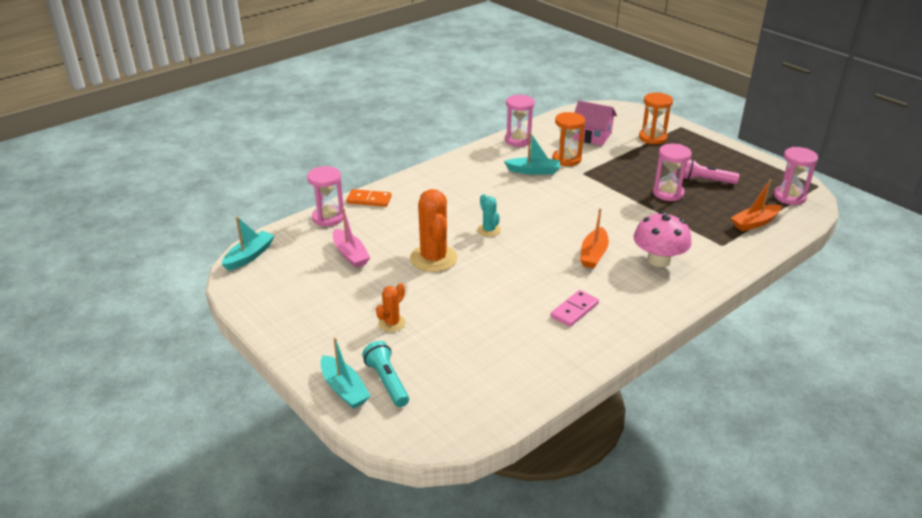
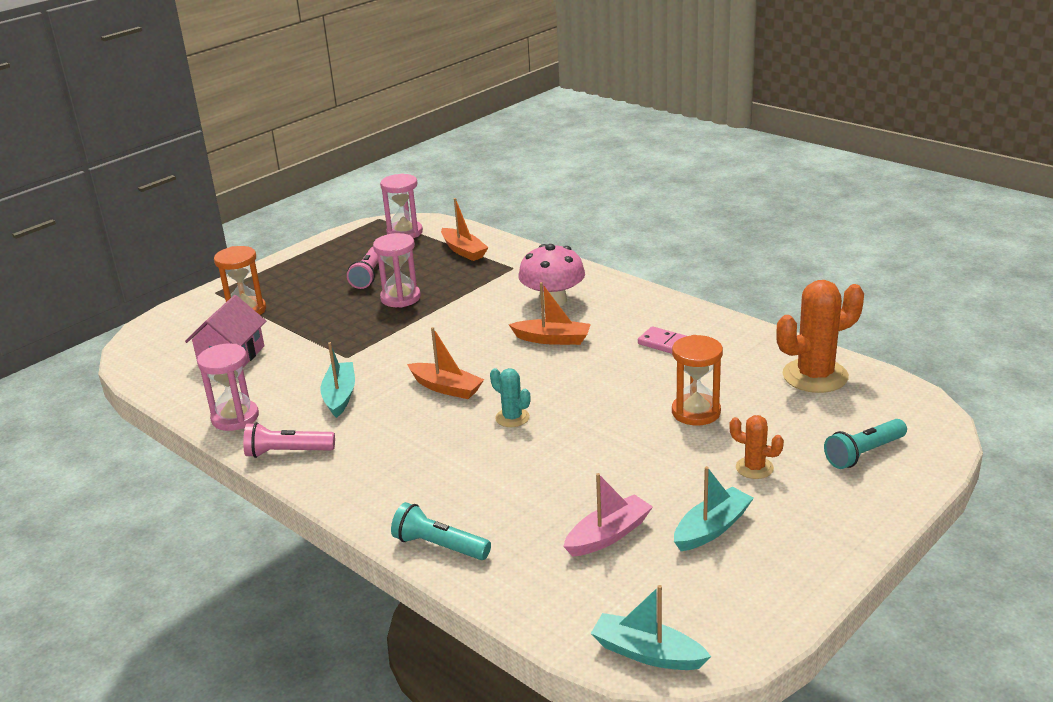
camera: 95 degrees left, 5 degrees down
pink hourglass [307,166,344,226] -> none
turquoise boat [321,337,371,409] -> turquoise boat moved to [674,466,754,551]
orange domino [347,189,391,207] -> turquoise flashlight [391,502,491,560]
orange cactus [410,189,458,272] -> orange cactus moved to [776,280,864,393]
turquoise cactus [477,194,501,237] -> turquoise cactus turned 75 degrees clockwise [490,368,530,427]
orange hourglass [552,112,585,166] -> orange hourglass moved to [672,335,723,426]
none -> pink flashlight [243,422,335,458]
none -> orange boat [407,327,484,399]

